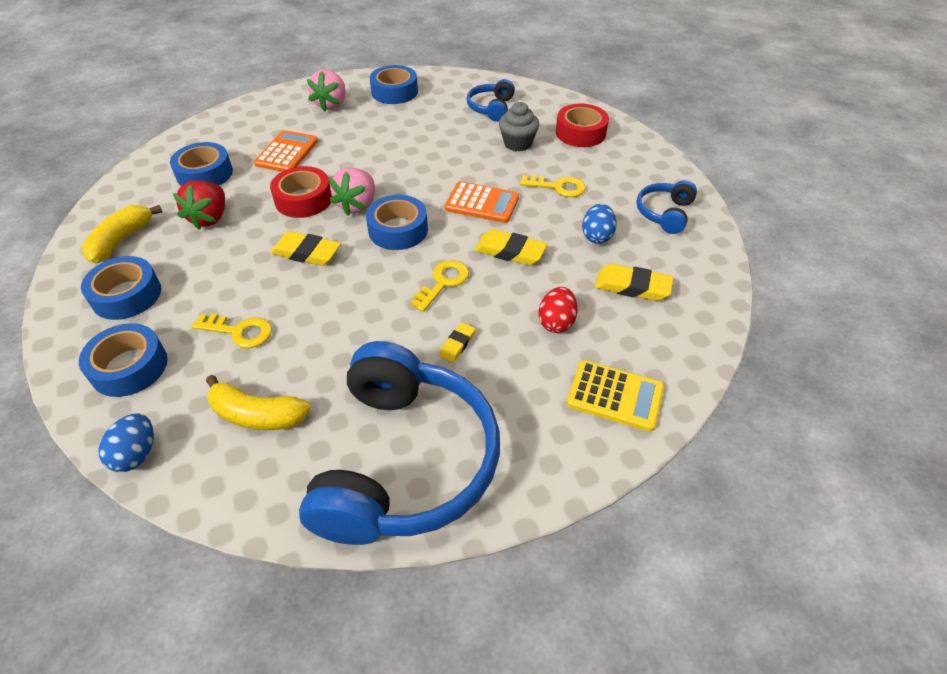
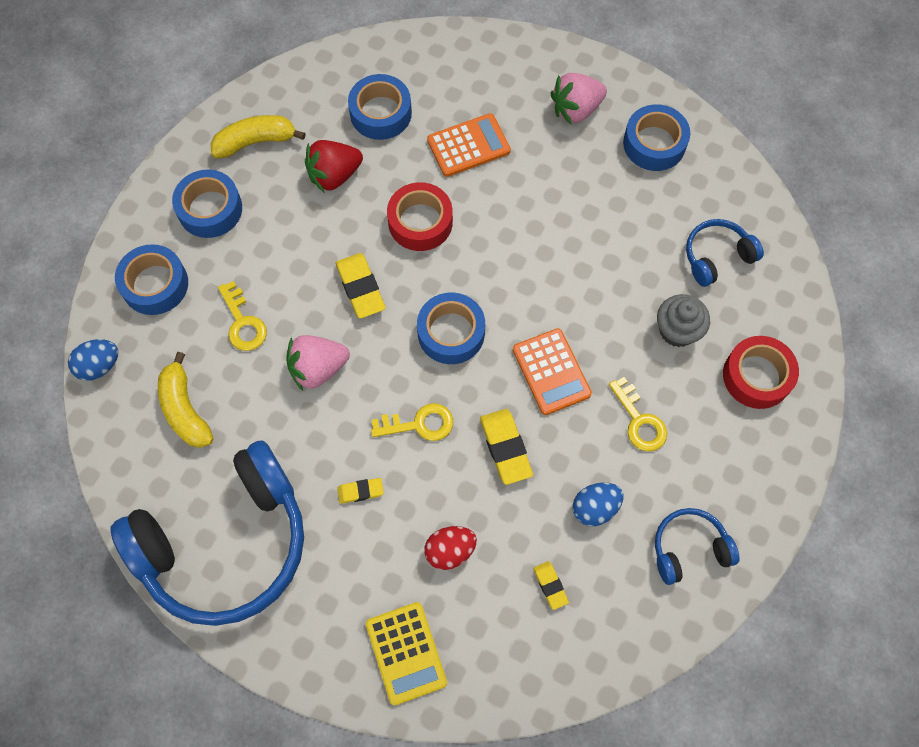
camera: 50 degrees right, 20 degrees up
pink strawberry [329,168,375,216] -> pink strawberry moved to [286,335,350,391]
yellow eraser [595,264,673,301] -> yellow eraser [533,561,569,610], size x0.57

